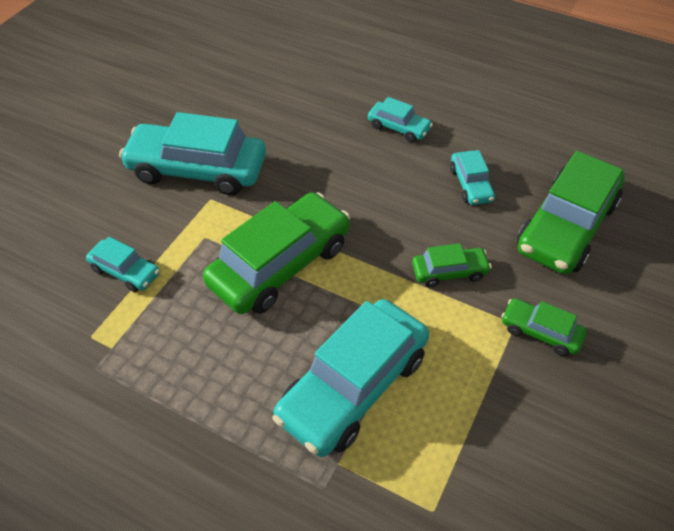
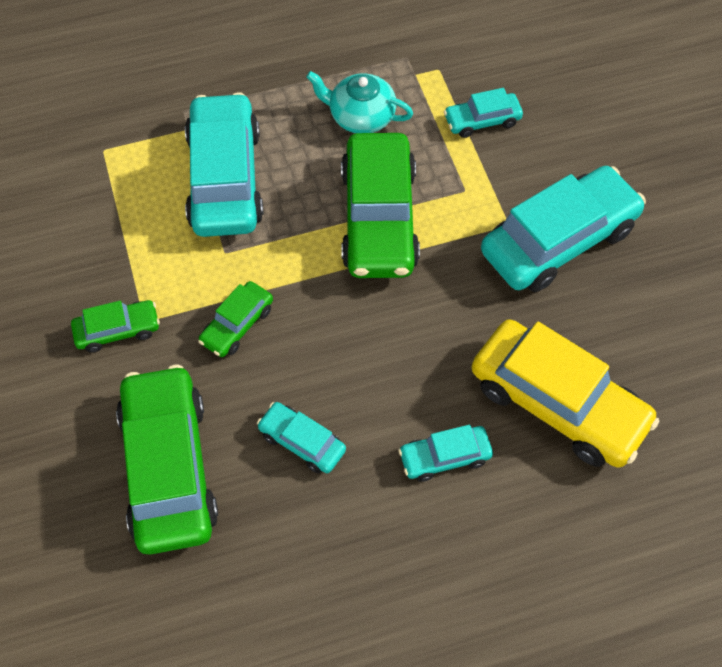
camera: 135 degrees right, 10 degrees up
none -> turquoise teapot [306,71,413,133]
none -> yellow car [472,319,659,468]

